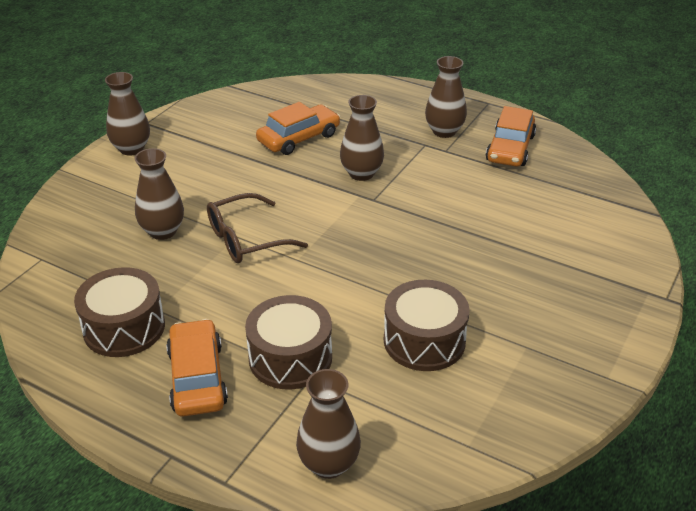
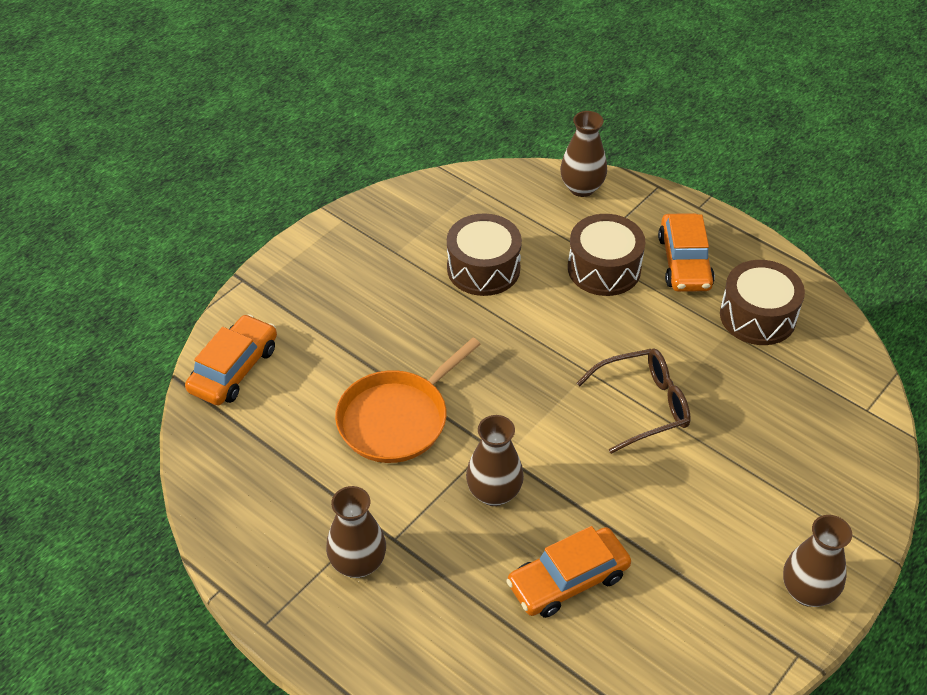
camera: 170 degrees left, 10 degrees up
brown vase [134,148,184,240] -> none
orange car [486,106,536,167] -> orange car moved to [185,314,277,405]
none -> orange pan [335,338,480,463]

